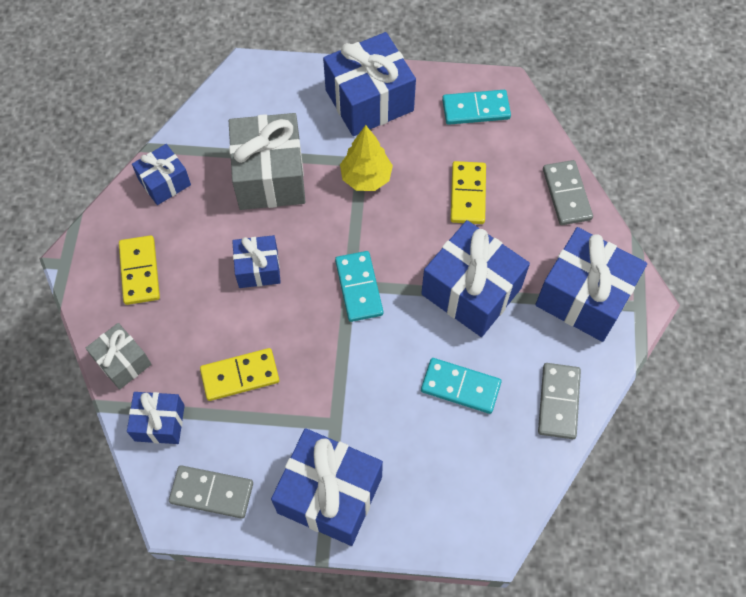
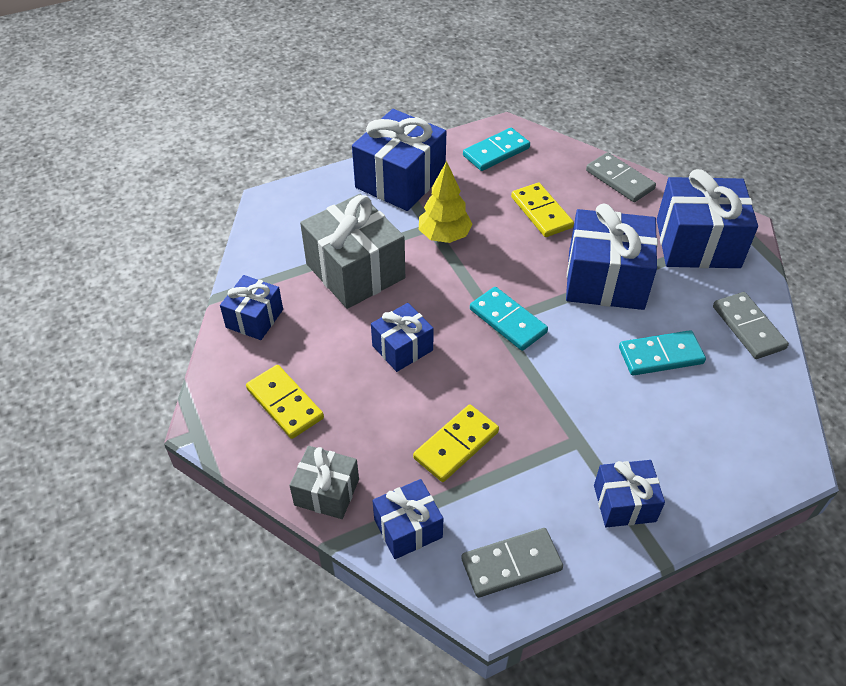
camera: 30 degrees left, 15 degrees down
blue gift [271,428,383,546] -> blue gift [594,460,665,527], size x0.56

